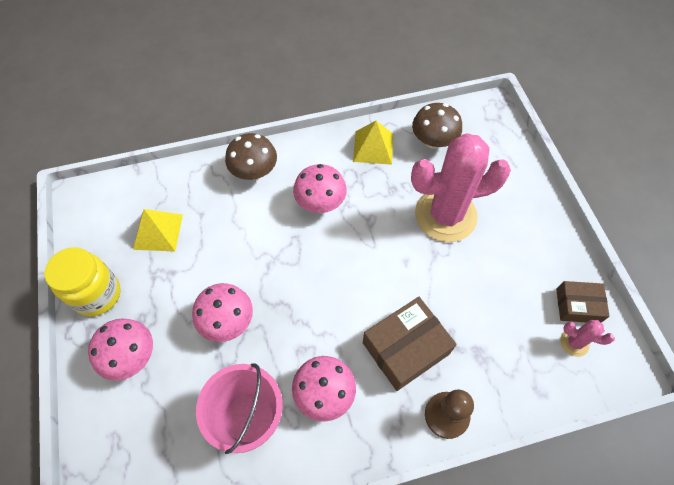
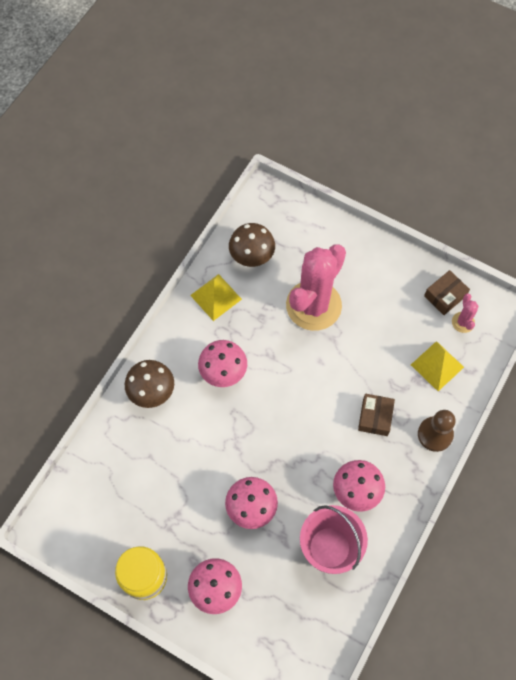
camera: 45 degrees left, 5 degrees up
yellow pyramid [133,209,183,251] -> yellow pyramid moved to [411,341,464,391]
brown box [363,297,457,391] -> brown box [358,394,395,436], size x0.61
pink cactus [560,320,615,357] -> pink cactus turned 75 degrees counterclockwise [452,293,478,333]

